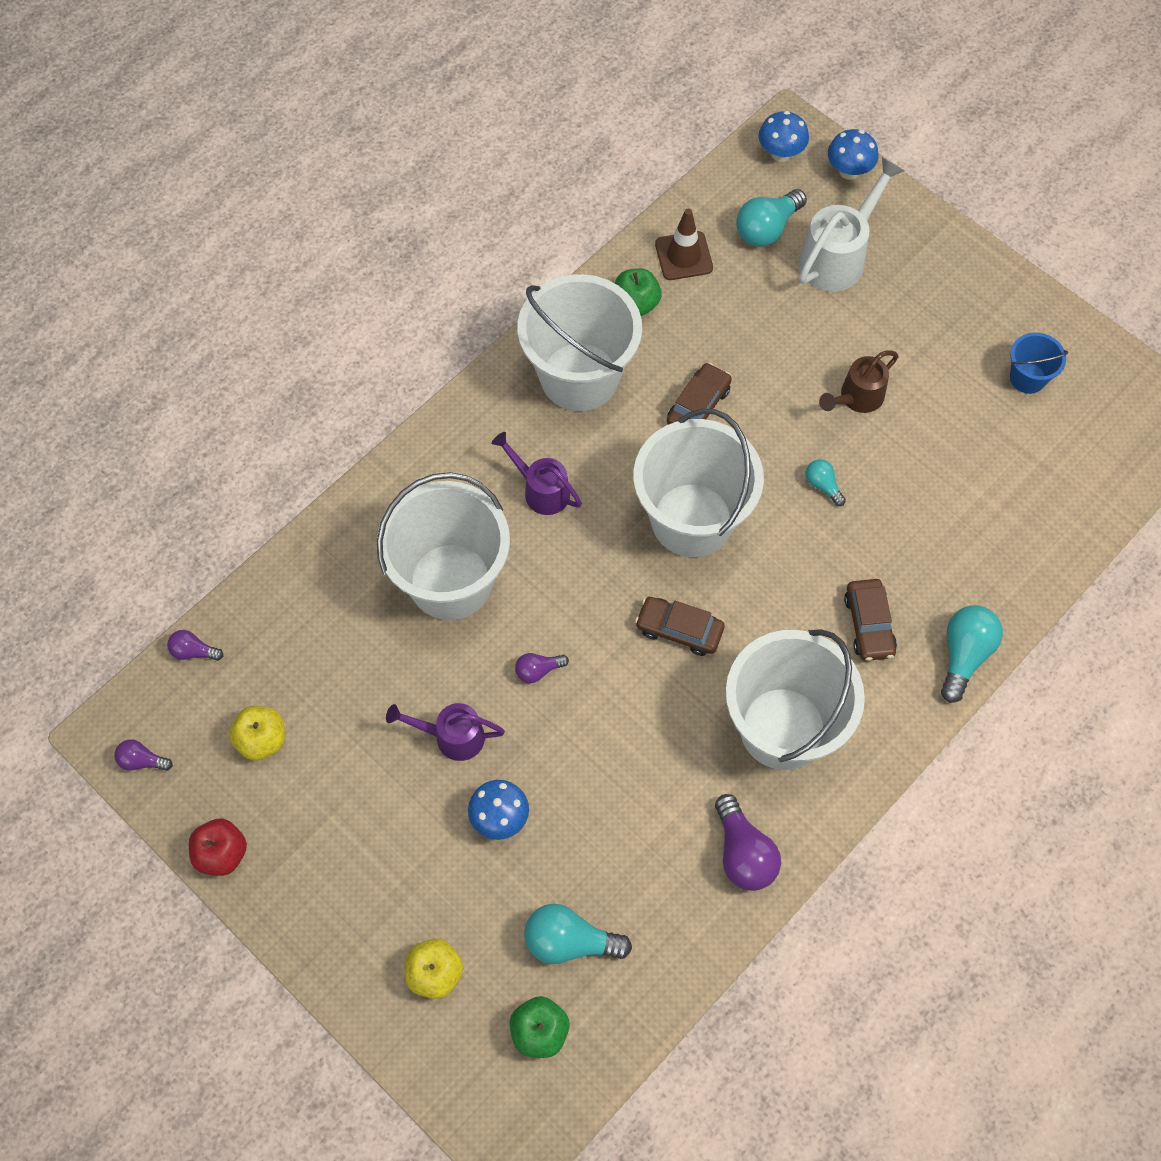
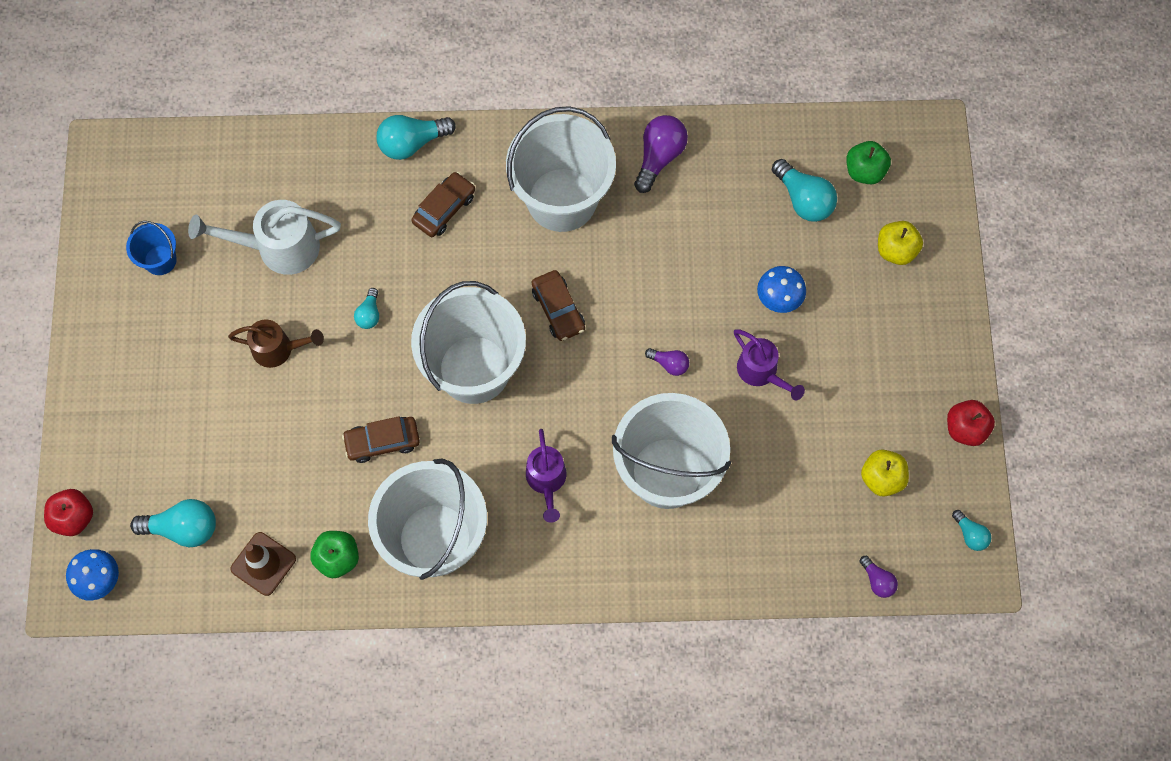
camera: 135 degrees left, 5 degrees up
purple light bulb [114,739,173,771] -> turquoise light bulb [952,510,991,551]
white watering can [799,157,905,292] -> white watering can moved to [188,200,341,275]
blue mushroom [828,129,878,180] -> red apple [44,489,93,536]

